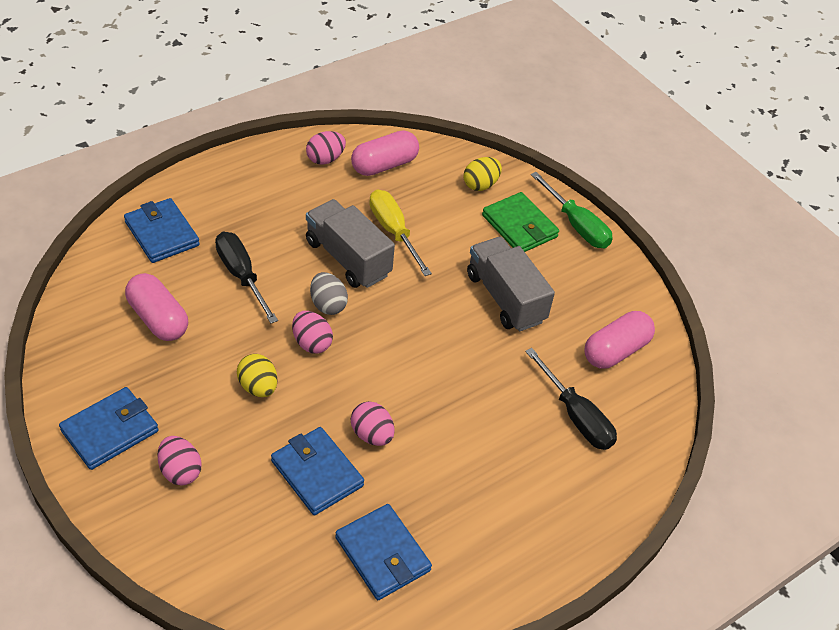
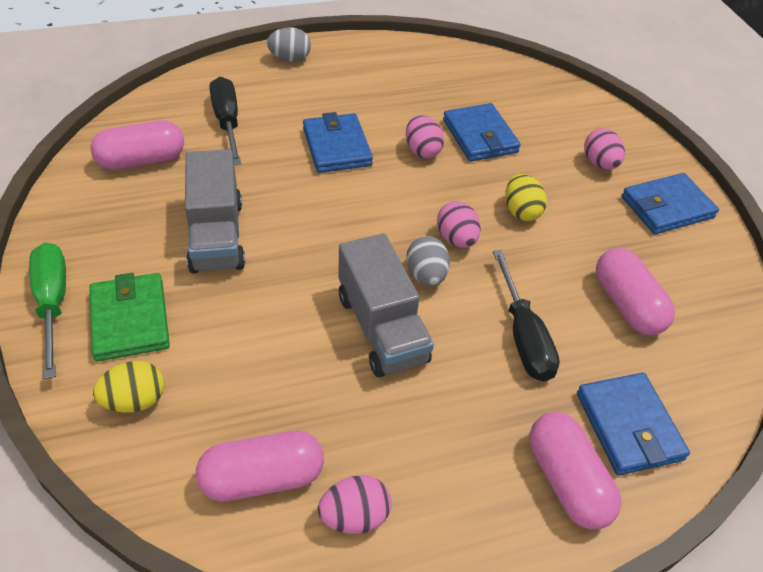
camera: 160 degrees left, 0 degrees up
blue wallet [335,504,432,600] -> blue wallet moved to [303,112,373,173]
yellow screwdriver [369,190,432,276] -> none
none -> grey egg [267,27,311,62]
none -> pink capsule [529,412,622,530]

